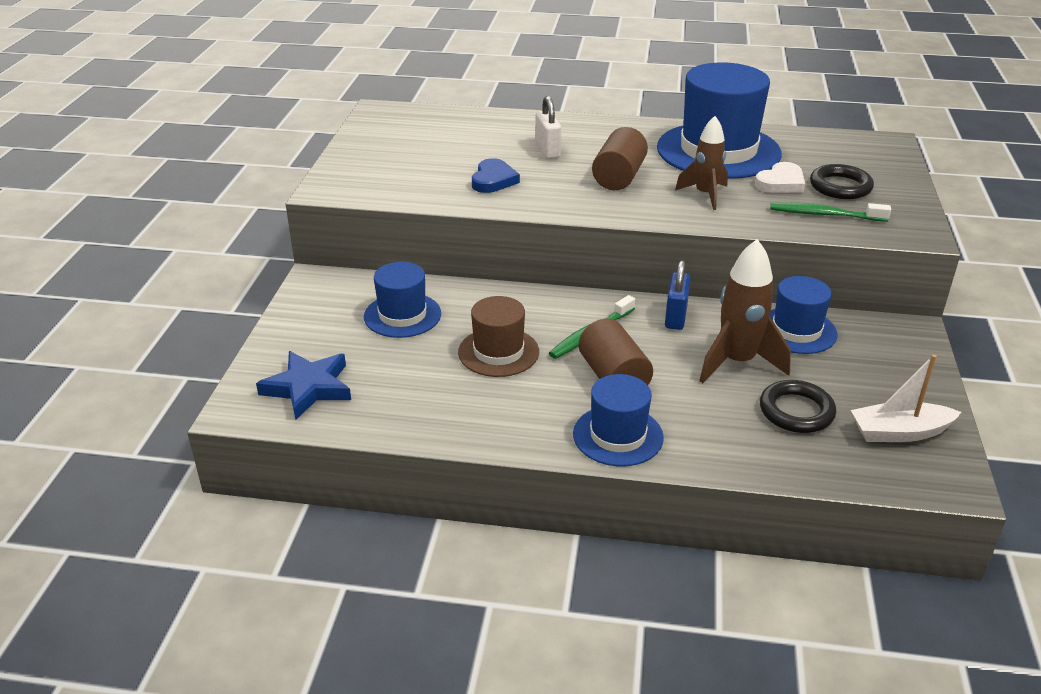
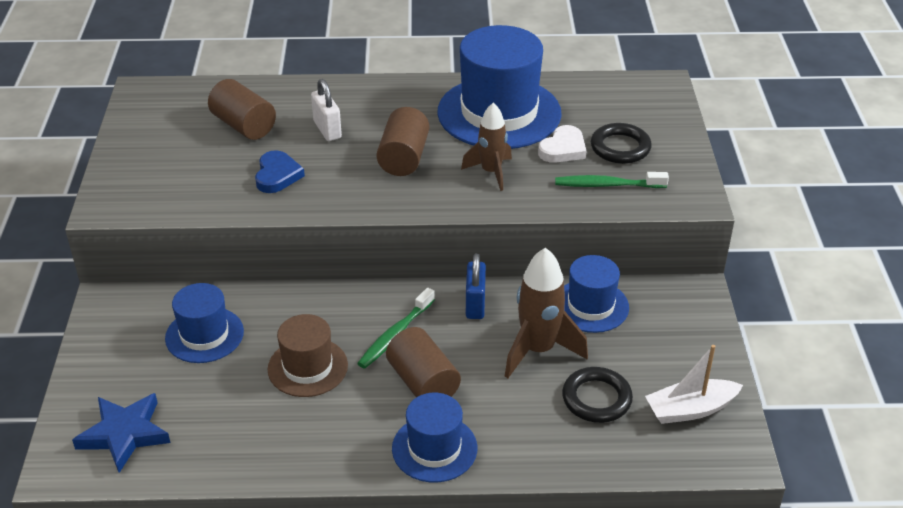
camera: 10 degrees left, 5 degrees up
none -> brown cylinder [208,79,276,140]

